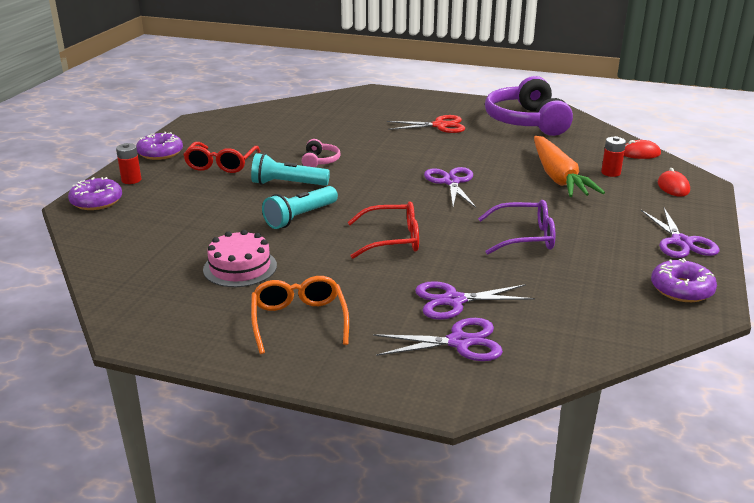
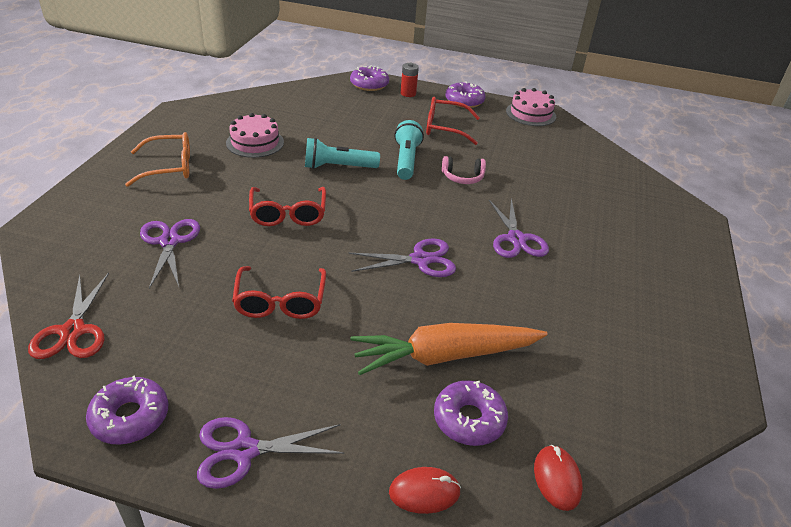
camera: 85 degrees right, 10 degrees up
turquoise flashlight [262,186,338,229] -> turquoise flashlight turned 45 degrees counterclockwise [305,138,380,169]
purple scissors [373,318,503,361] -> purple scissors moved to [489,199,549,258]
red scissors [387,115,465,133] -> red scissors moved to [28,273,109,359]
purple glasses [478,200,555,255] -> red glasses [232,266,326,319]
purple headphones [485,76,573,136] -> none
red battery [601,136,626,177] -> purple donut [434,380,508,446]
none -> pink cake [506,88,556,126]

